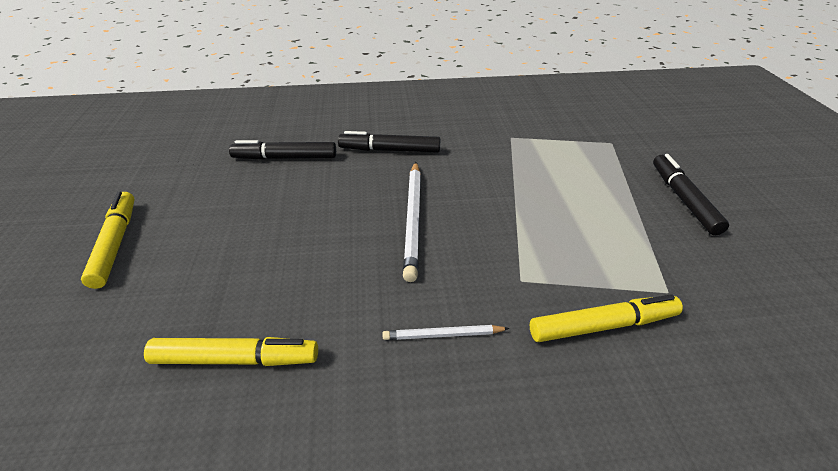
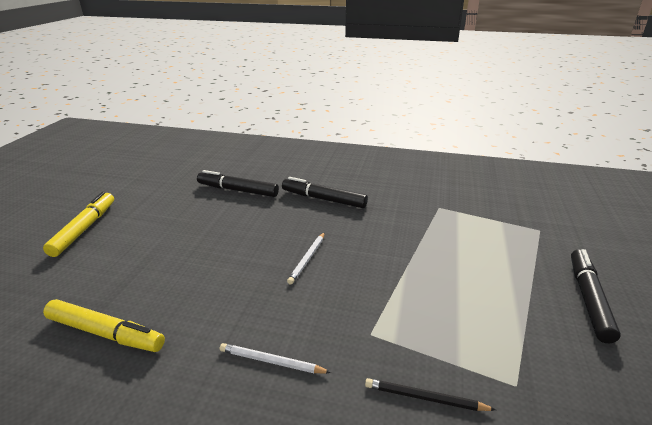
camera: 20 degrees right, 10 degrees down
white pencil [403,162,421,282] -> white pencil [287,232,325,284], size x0.54
yellow marker [530,294,683,342] -> black pencil [365,378,496,411]

